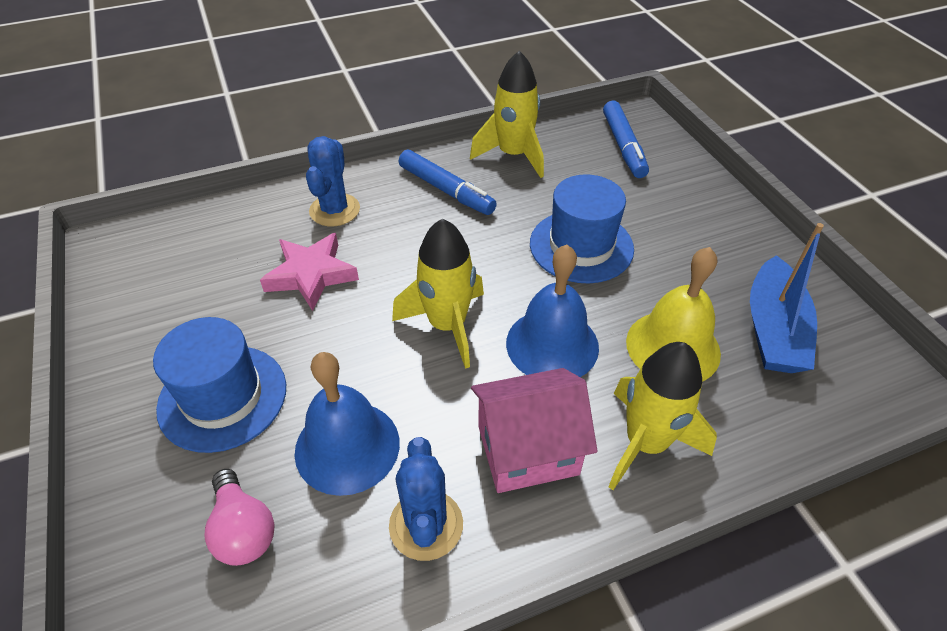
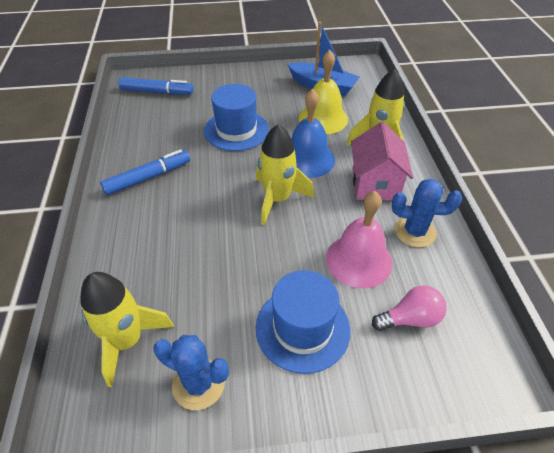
camera: 75 degrees left, 0 degrees up
pink star [260,233,359,311] -> none
blue bell [295,352,400,496] -> pink bell [326,191,392,288]
blue cactus [306,136,360,226] -> blue cactus moved to [153,335,229,410]
yellow rocket [470,51,544,178] -> yellow rocket moved to [80,272,174,387]

